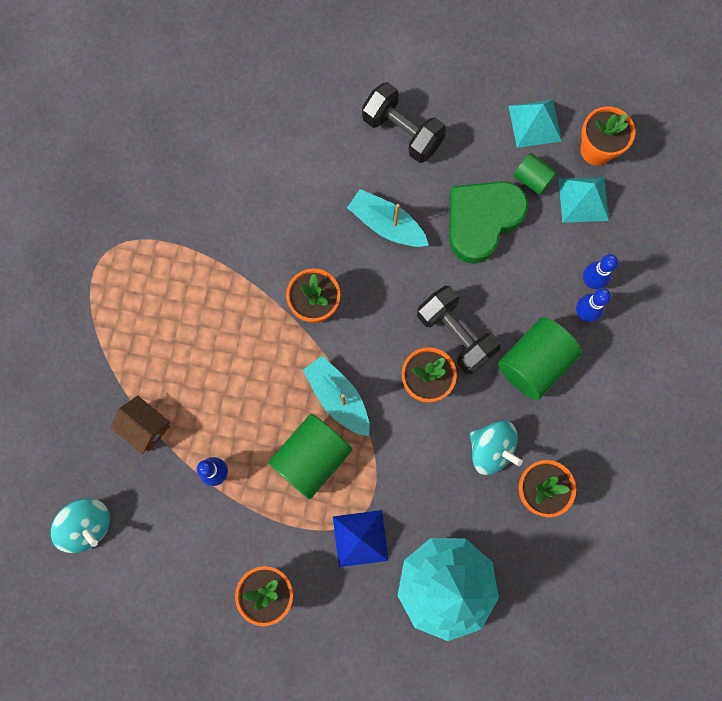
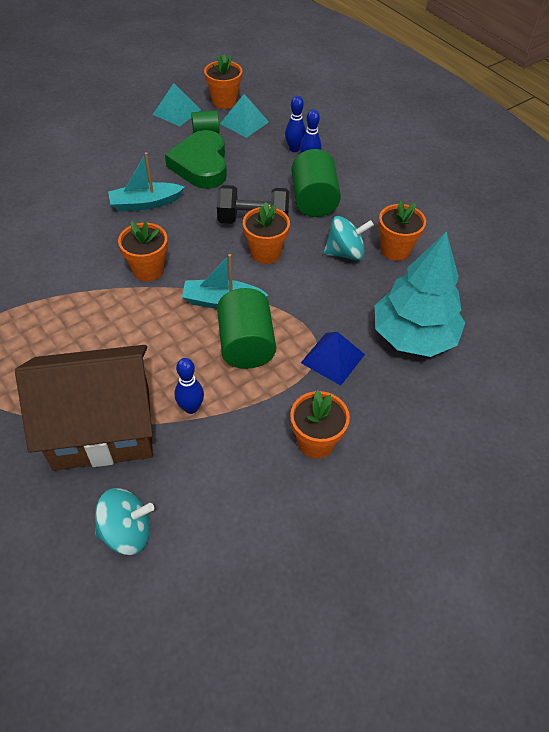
camera: 50 degrees left, 25 degrees down
brown house [110,396,170,455] -> brown house [15,345,153,471], size x2.45
black dumbbell [362,82,446,163] -> none

